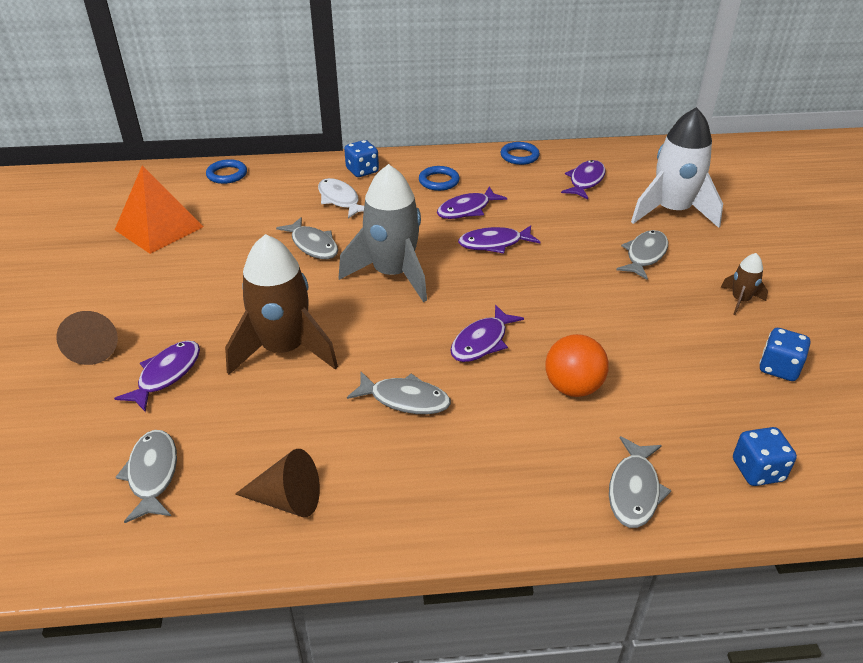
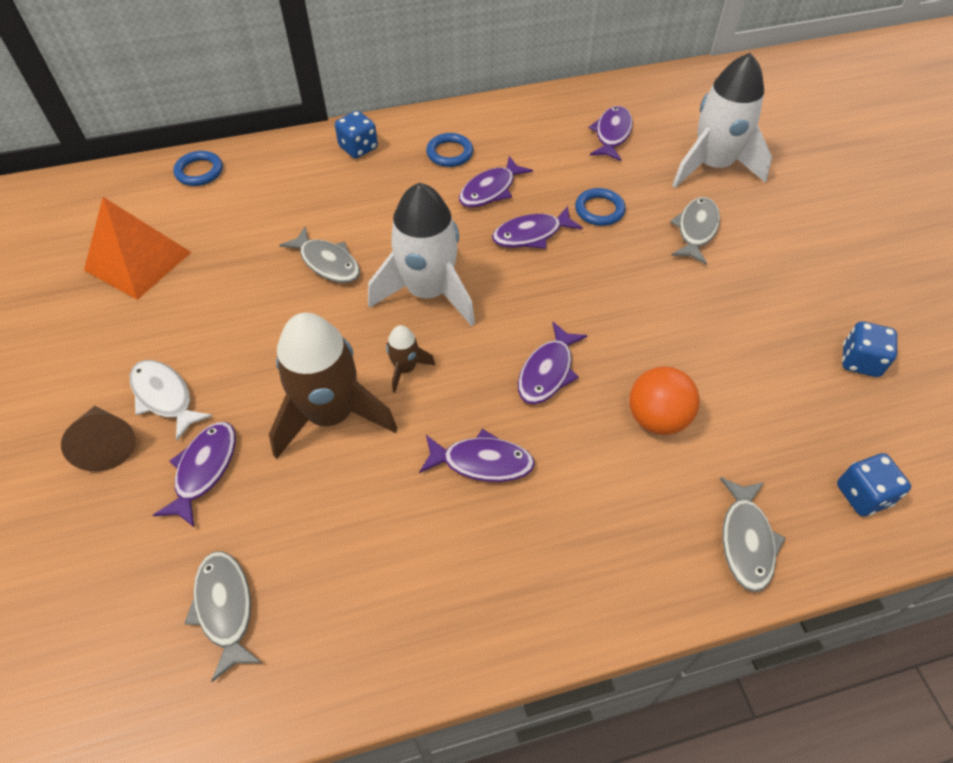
camera: 10 degrees left, 15 degrees up
brown cone [235,449,320,517] -> none
white fish [318,178,364,219] -> white fish moved to [130,360,213,441]
grey rocket [339,164,427,302] -> white rocket [368,183,475,326]
grey fish [347,372,451,414] -> purple fish [419,429,535,482]
blue ring [500,142,540,165] -> blue ring moved to [575,188,626,226]
brown rocket [721,253,768,315] -> brown rocket moved to [386,325,436,393]

